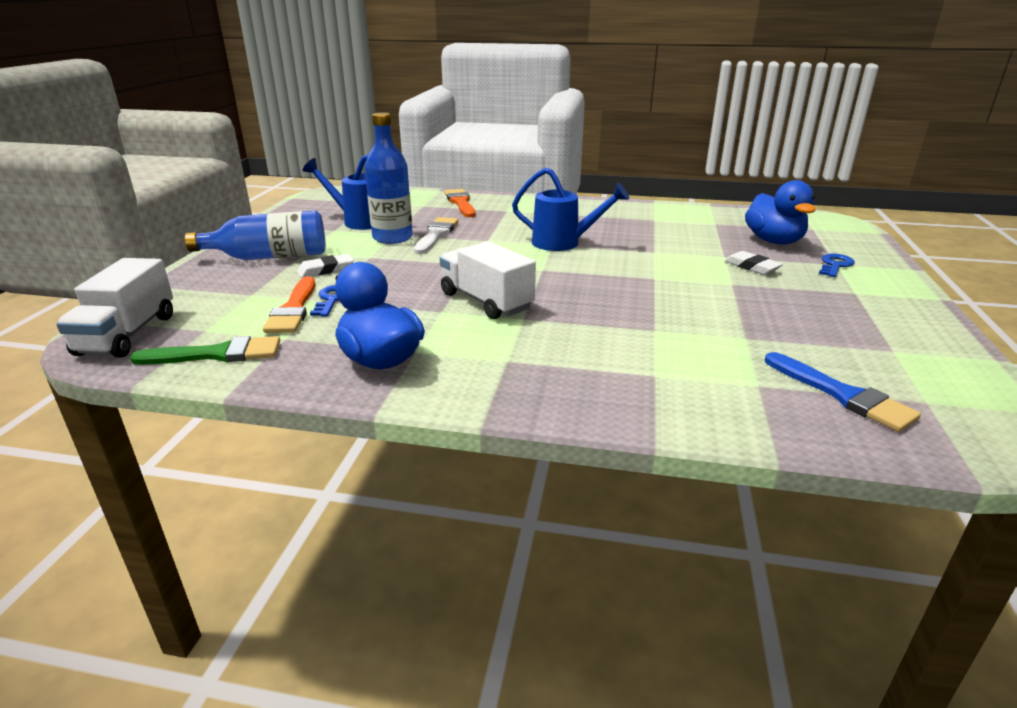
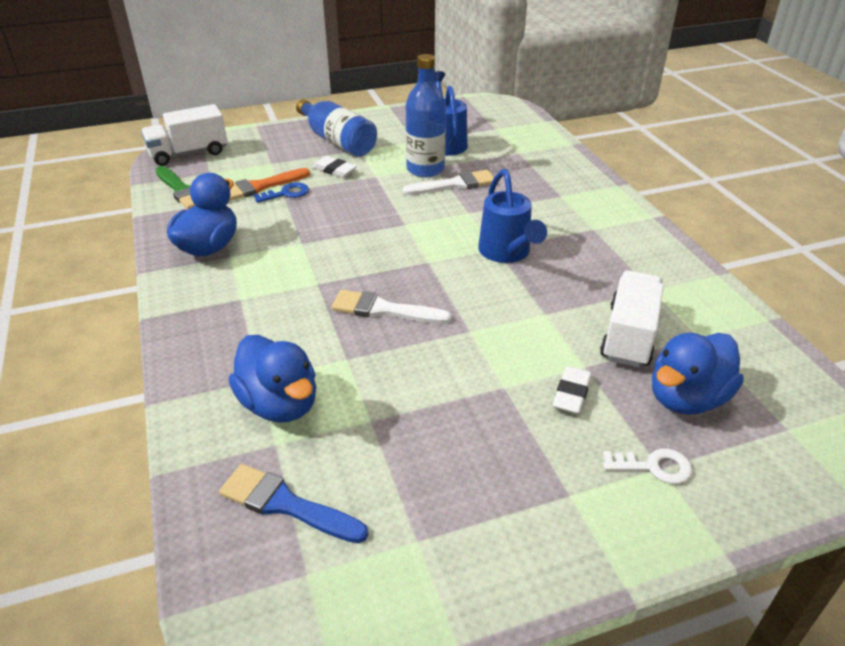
camera: 60 degrees right, 10 degrees up
white truck [440,241,536,319] -> white truck moved to [600,270,664,368]
orange brush [444,189,475,217] -> none
blue brush [765,352,921,432] -> blue brush turned 90 degrees clockwise [219,464,368,543]
blue key [819,254,855,277] -> white key [603,449,692,484]
none -> blue duck [229,335,316,423]
none -> white brush [331,290,452,324]

